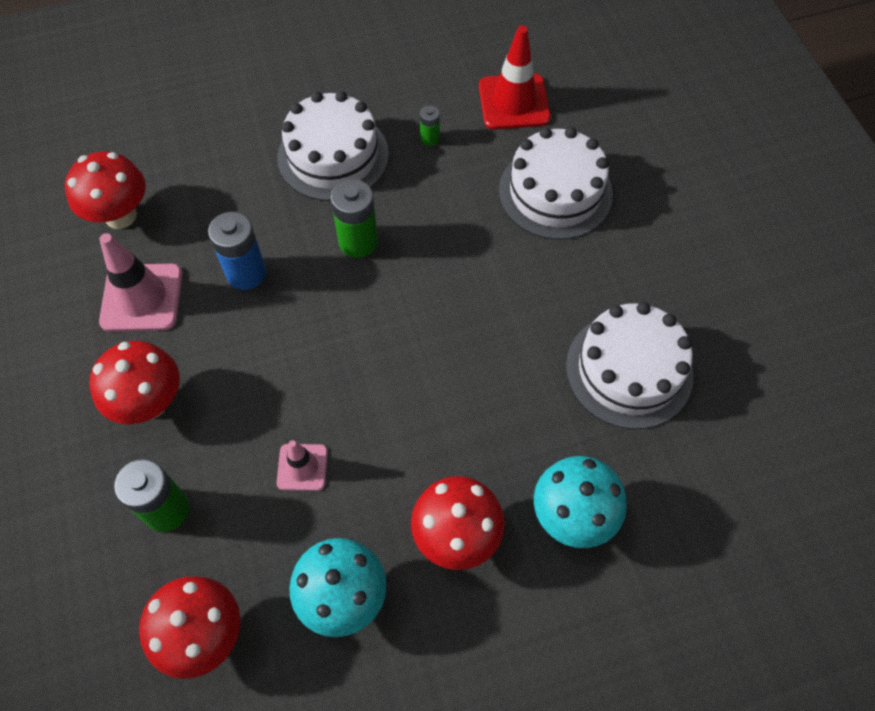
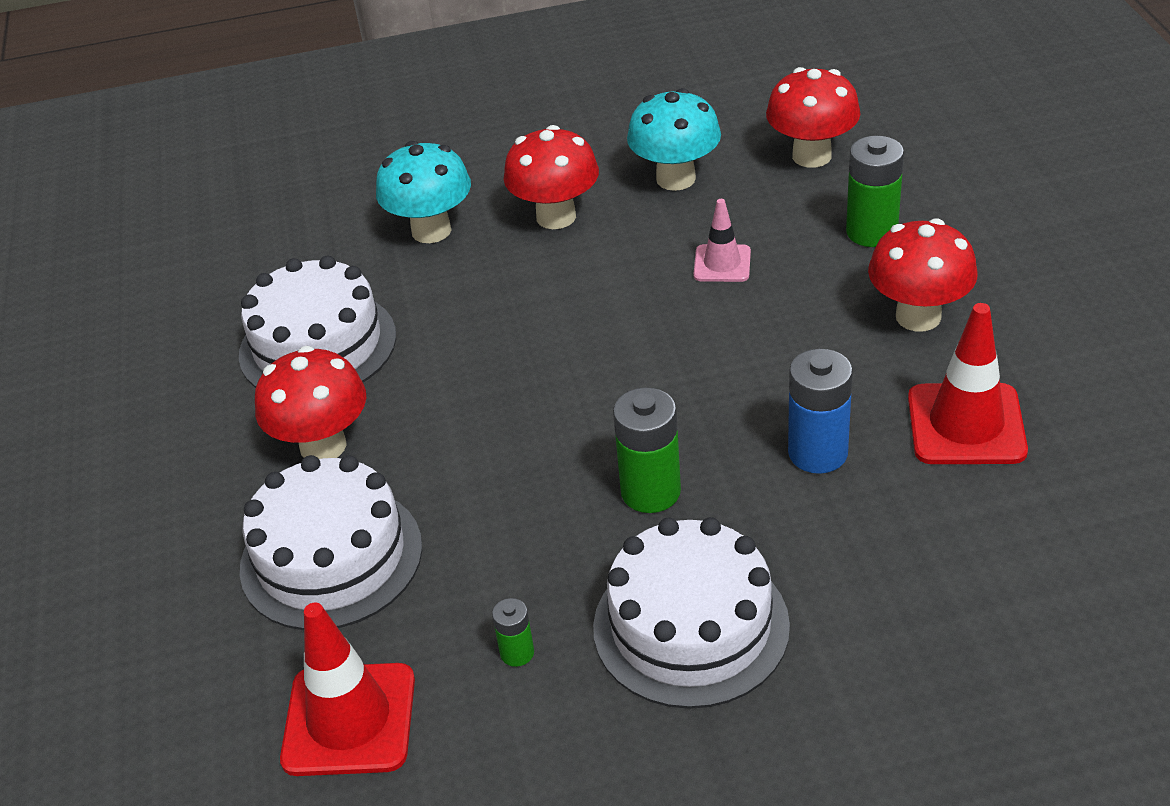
camera: 170 degrees left, 20 degrees down
red mushroom [65,152,146,229] -> red mushroom moved to [255,346,366,459]
pink traffic cone [99,233,182,332] -> red traffic cone [908,303,1028,464]

